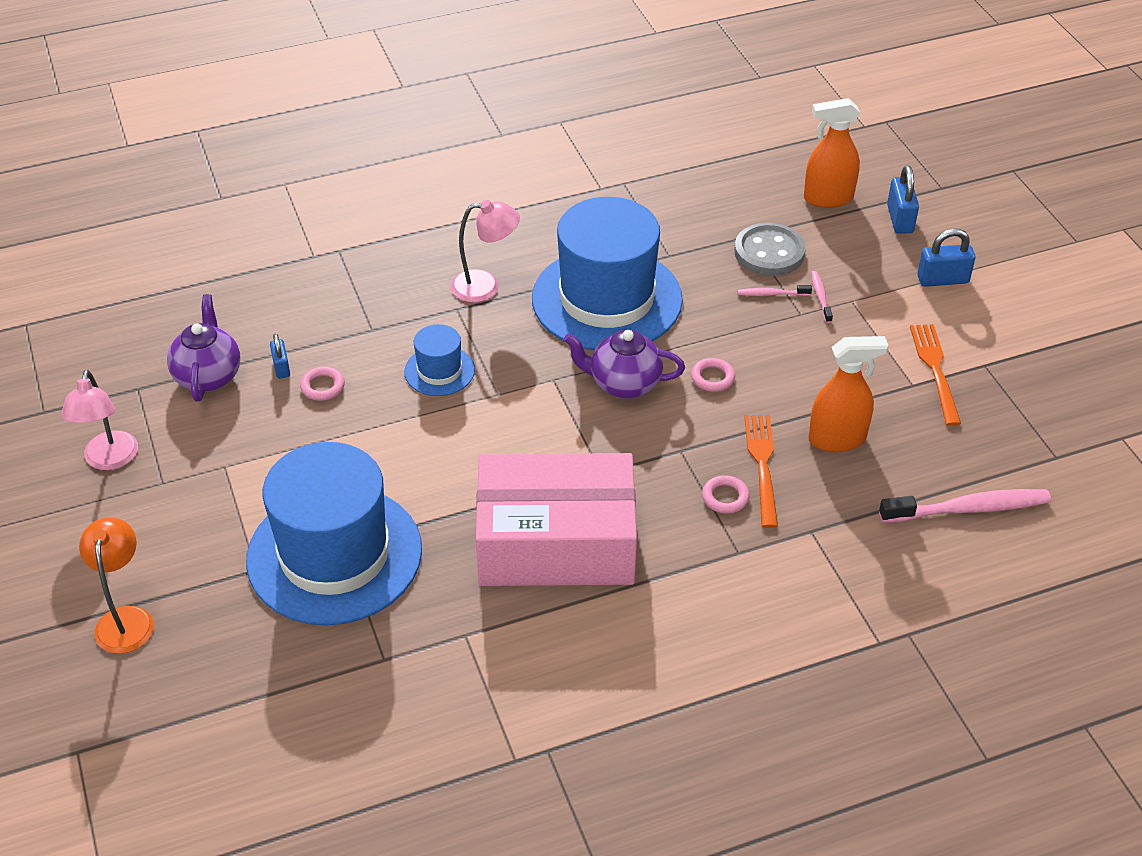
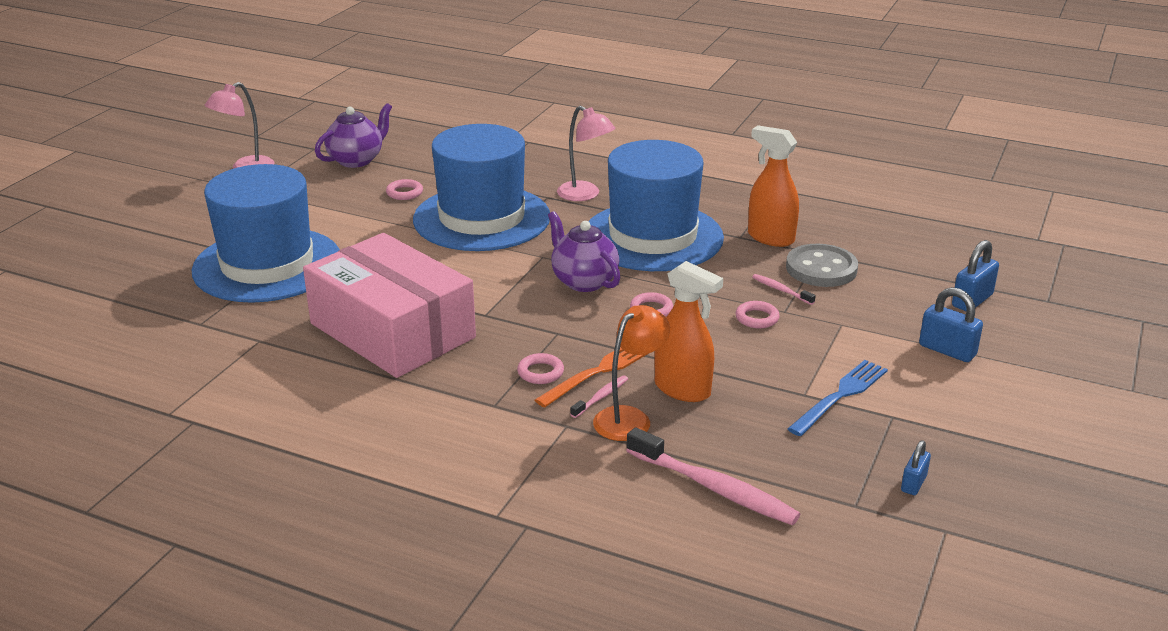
camera: 45 degrees right, 15 degrees down
orange lamp [79,517,154,654] -> orange lamp moved to [593,305,670,441]
blue padlock [270,334,290,379] -> blue padlock moved to [901,440,931,495]
blue hat [404,324,475,396] -> blue hat [413,124,550,251], size x2.23
orange spray bottle [804,98,860,208] -> orange spray bottle moved to [748,125,799,247]
pink toothbrush [811,271,833,323] -> pink toothbrush moved to [570,375,628,418]
orange fork [910,324,961,426] -> blue fork [788,360,888,436]
none -> pink ring [735,301,780,328]

